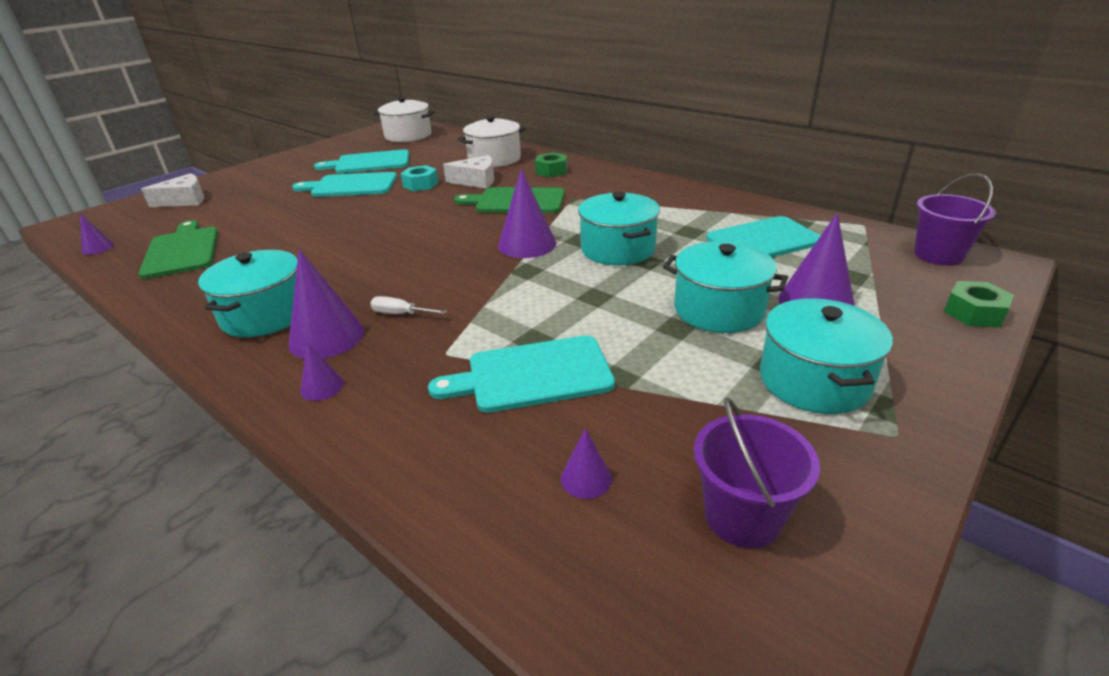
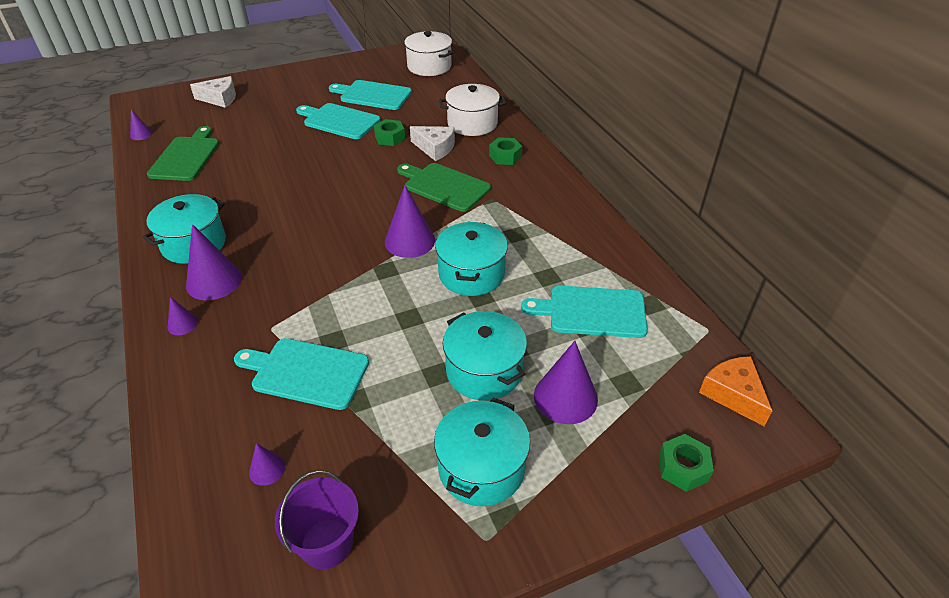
camera: 25 degrees right, 10 degrees up
white screwdriver [370,296,447,314] -> none
turquoise nut [401,165,439,191] -> green nut [374,119,405,146]
purple bucket [914,173,996,266] -> orange cheese [699,356,772,426]

